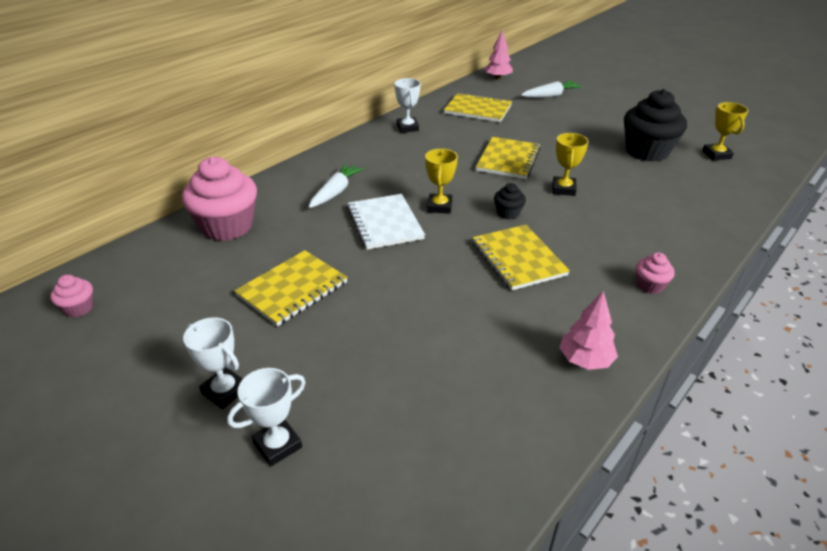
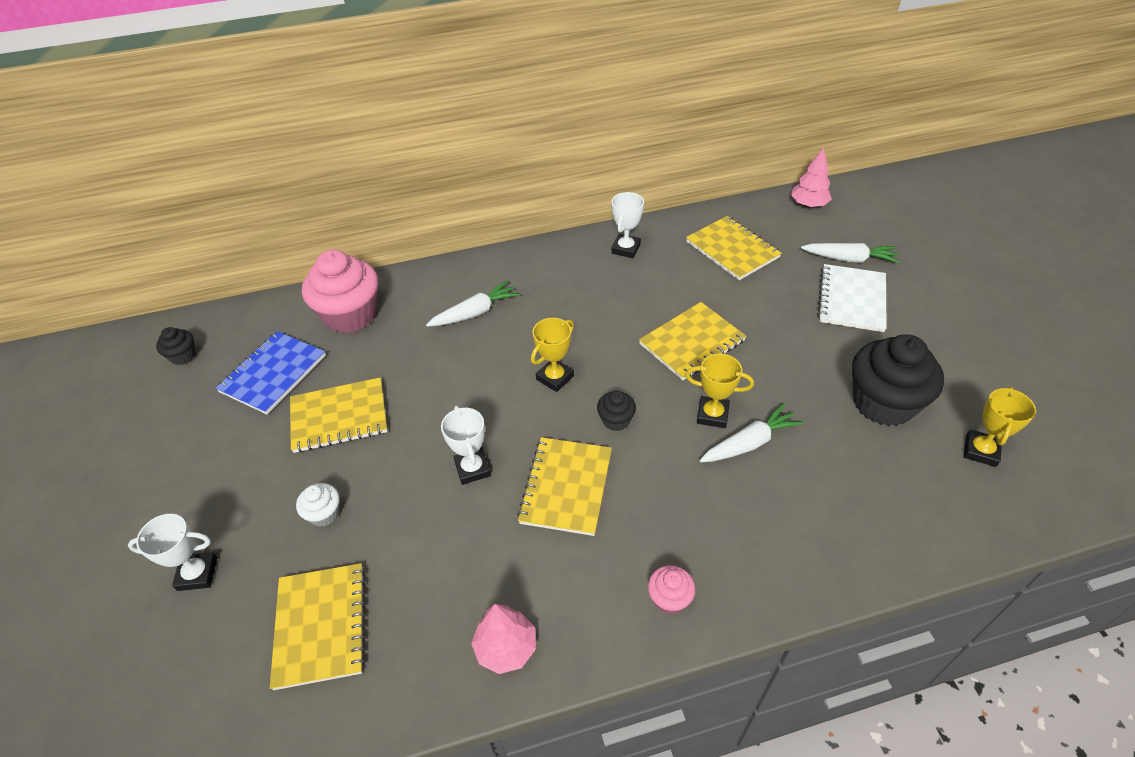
camera: 35 degrees right, 10 degrees up
pink cupcake [50,275,93,318] -> black cupcake [156,327,196,365]
white trophy [183,317,243,409] -> white trophy moved to [441,406,491,485]
white notebook [347,194,425,250] -> white notebook moved to [817,264,887,332]
yellow trophy [553,133,589,196] -> yellow trophy turned 60 degrees clockwise [685,353,754,428]
none -> blue notebook [216,331,326,414]
none -> yellow notebook [270,563,365,690]
none -> white cupcake [296,483,339,527]
none -> white carrot [700,403,804,462]

